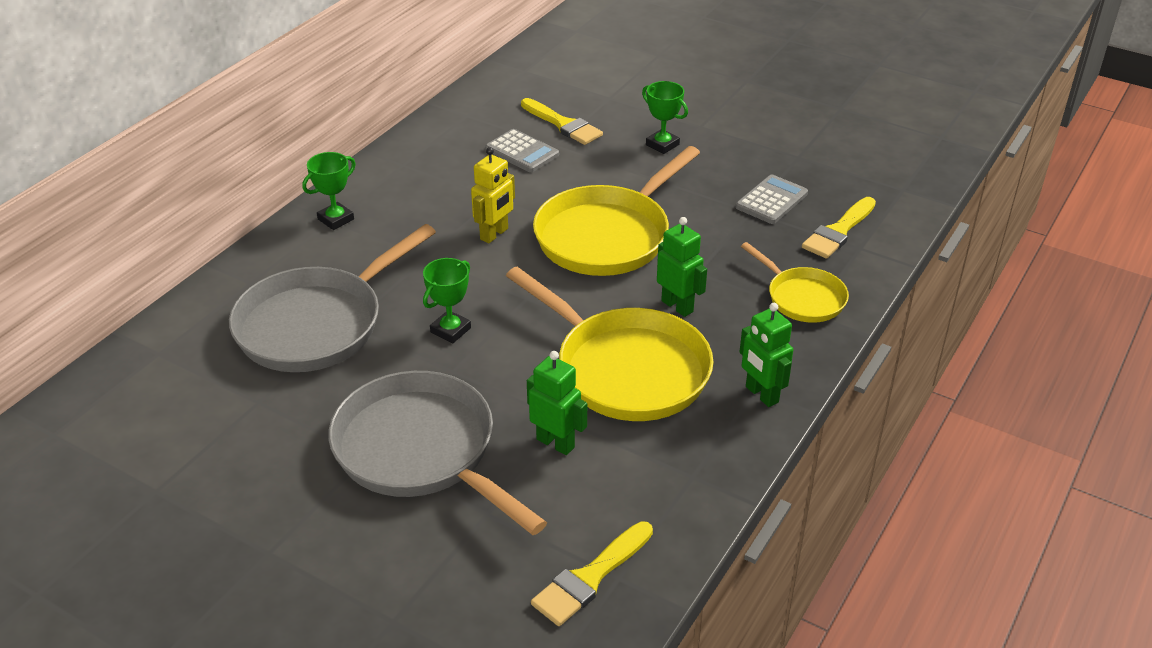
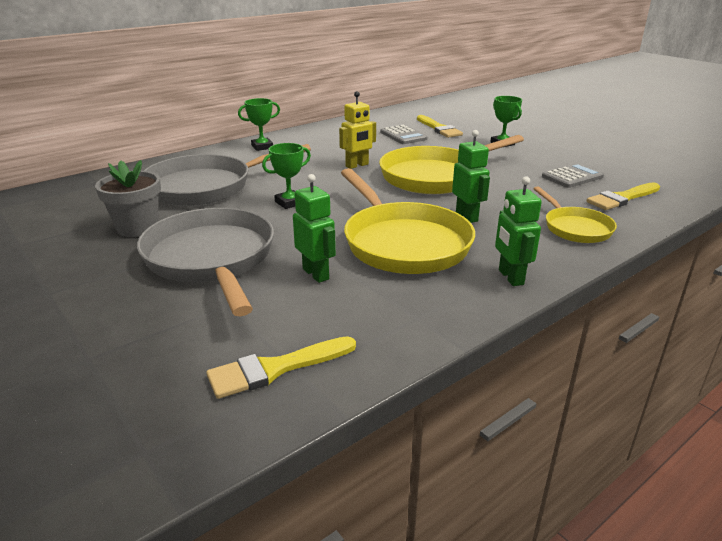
camera: 20 degrees right, 10 degrees down
none -> grey flower pot [95,160,161,237]

